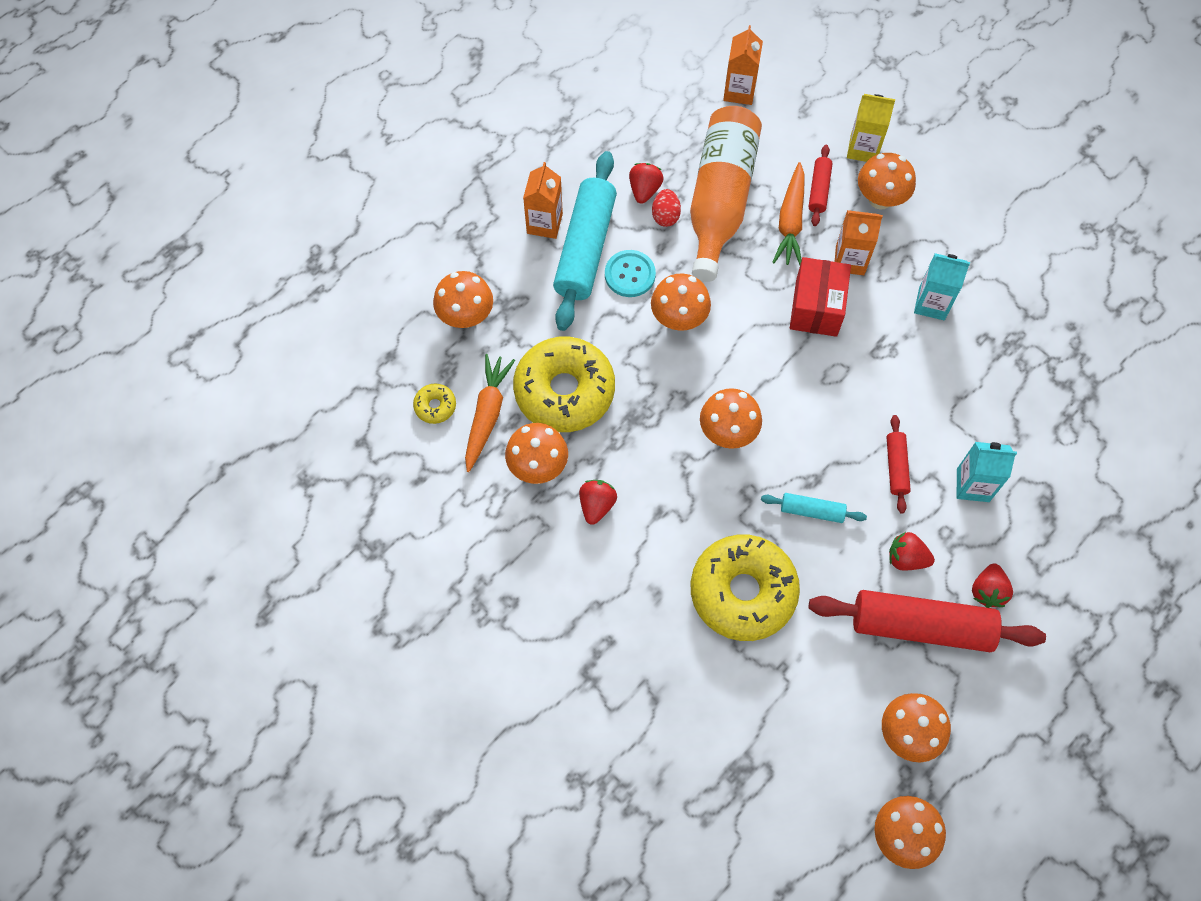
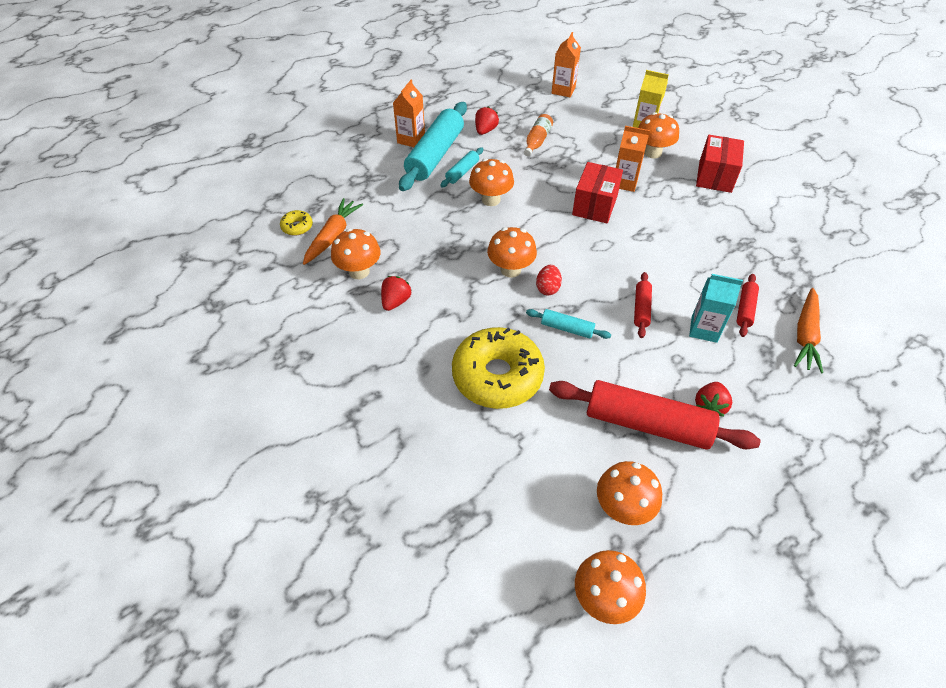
camera: 10 degrees right, 15 degrees down
orange mushroom [433,271,493,328] -> none
yellow donut [513,337,615,432] -> none
turquoise button [605,250,656,297] -> turquoise rolling pin [440,147,483,187]
red egg [652,189,681,227] -> red egg moved to [536,265,562,296]
orange bottle [690,106,762,282] -> orange bottle [524,114,553,156], size x0.44
orange carrot [773,162,805,265] -> orange carrot moved to [794,288,823,373]
red rolling pin [808,145,833,226] -> red rolling pin moved to [737,274,759,337]
red strawberry [889,532,935,571] -> none
turquoise carton [914,253,970,320] -> none
none -> red box [696,135,744,193]

